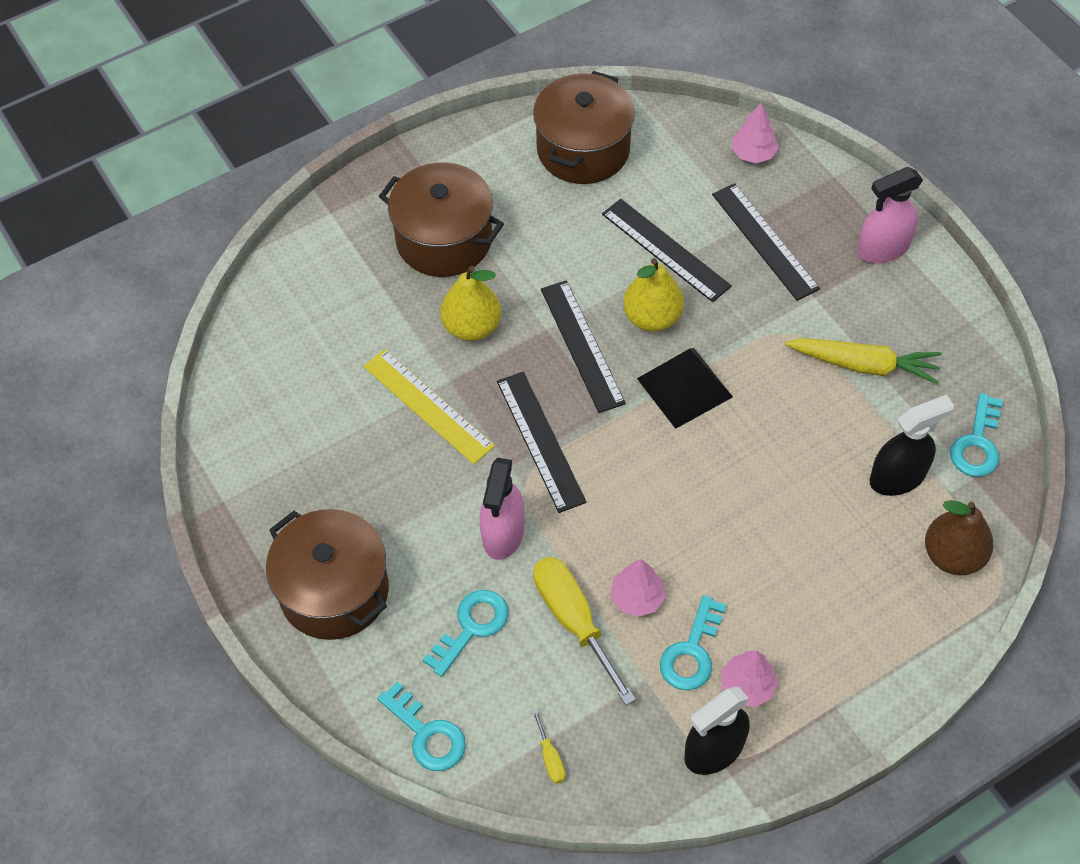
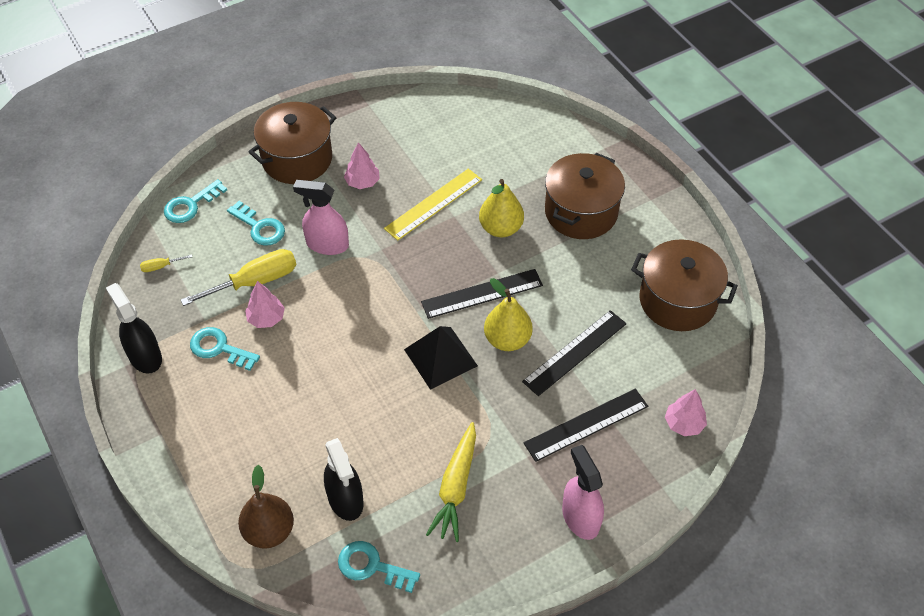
camera: 90 degrees right, 5 degrees down
black ruler [497,372,587,513] -> none
pink tree [721,650,778,707] -> pink tree moved to [344,142,380,189]

